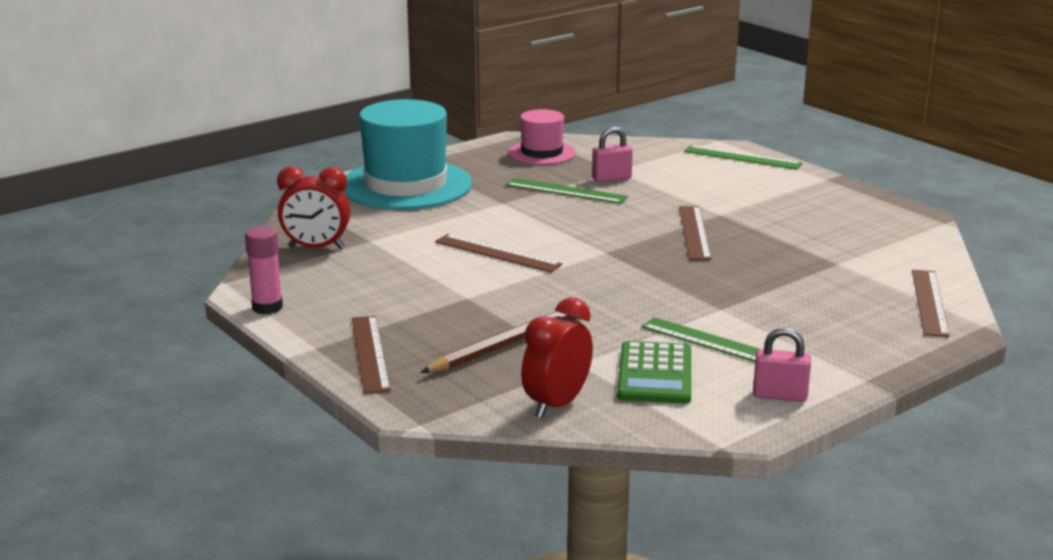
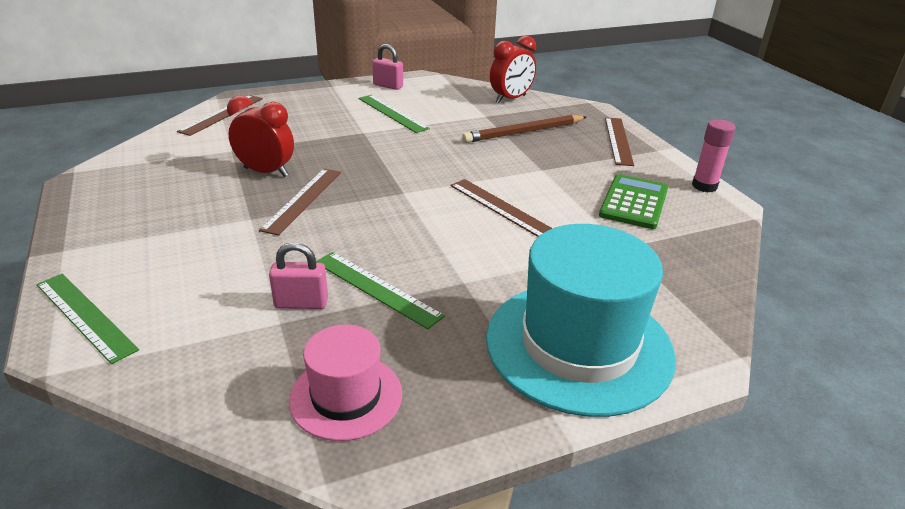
camera: 165 degrees left, 10 degrees up
red clock [277,166,350,249] -> red clock moved to [227,96,294,177]
green calculator [617,341,691,404] -> green calculator moved to [599,174,668,229]

